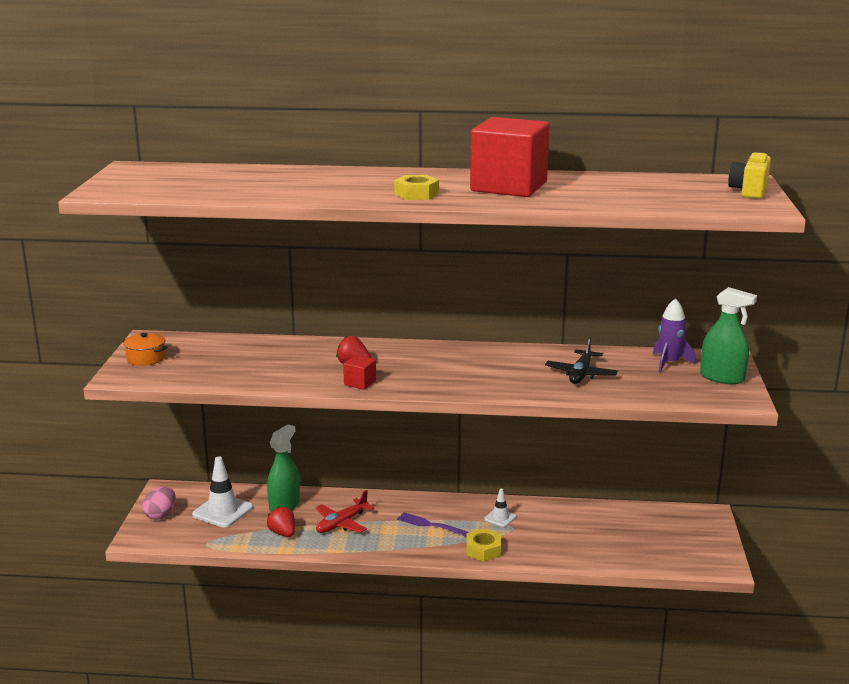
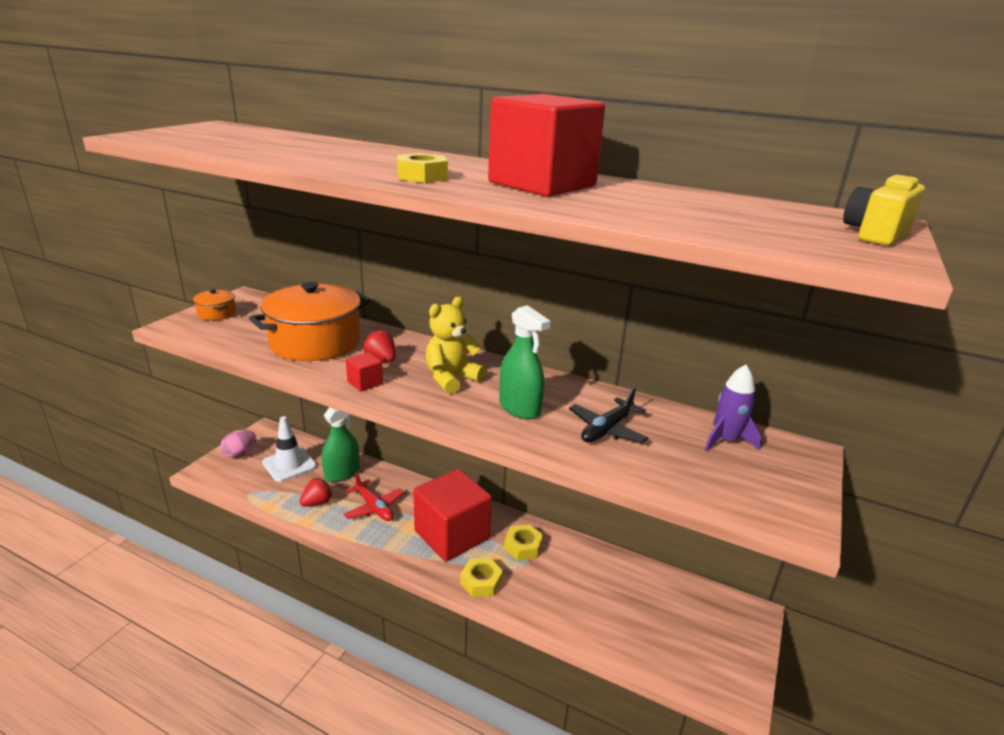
camera: 20 degrees right, 5 degrees up
red strawberry [267,506,295,537] -> red strawberry turned 60 degrees clockwise [299,478,332,507]
red plane [316,490,375,533] -> red plane turned 105 degrees counterclockwise [344,472,404,521]
purple fork [397,512,470,537] -> red cube [413,469,492,562]
white traffic cone [484,489,516,527] -> yellow nut [504,524,543,561]
green spray bottle [700,287,757,384] -> green spray bottle moved to [499,305,551,419]
none -> orange pot [249,282,370,361]
none -> yellow teddy bear [426,296,486,394]

